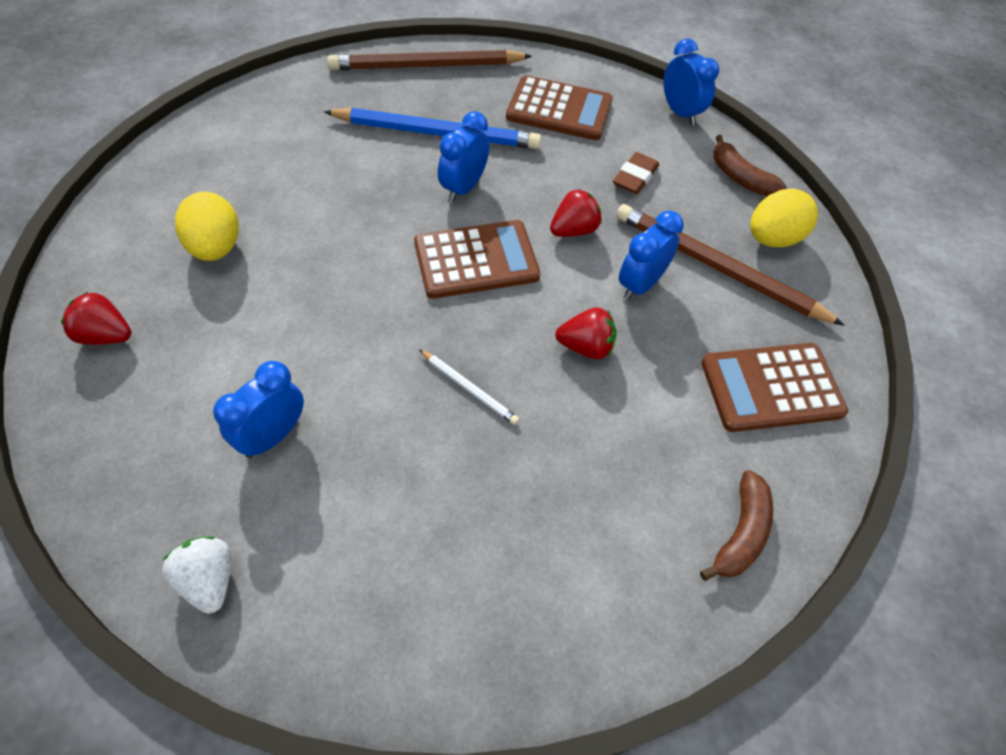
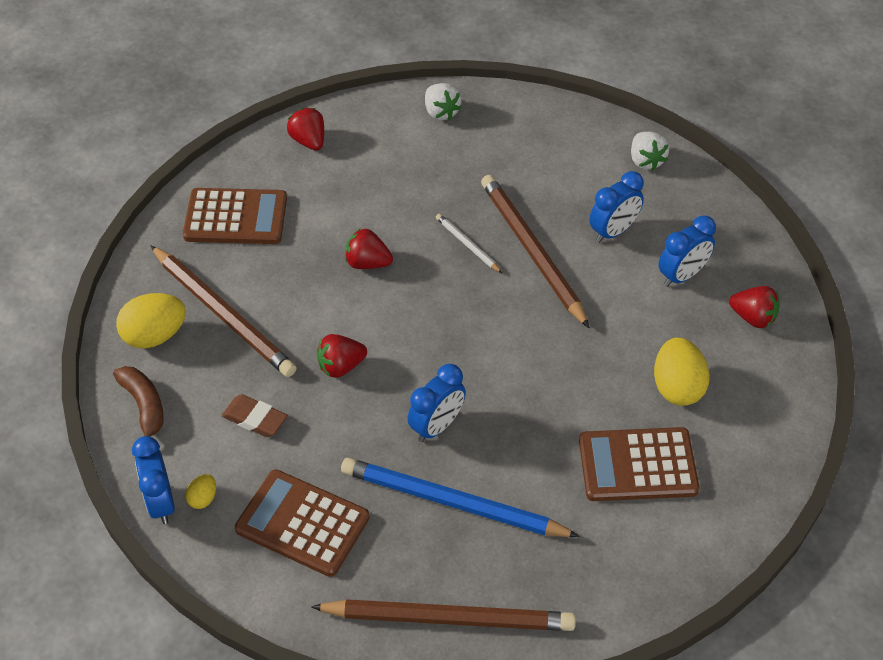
camera: 165 degrees left, 5 degrees down
brown calculator [414,220,540,299] -> brown calculator moved to [579,427,700,501]
brown eraser [613,152,659,194] -> brown eraser turned 75 degrees clockwise [222,394,288,437]
blue clock [619,211,684,300] -> blue clock moved to [658,215,716,287]
brown banana [700,470,773,581] -> red strawberry [287,108,324,151]
none -> yellow egg [186,474,216,509]
none -> white strawberry [425,83,462,120]
none -> brown pencil [481,175,590,328]

